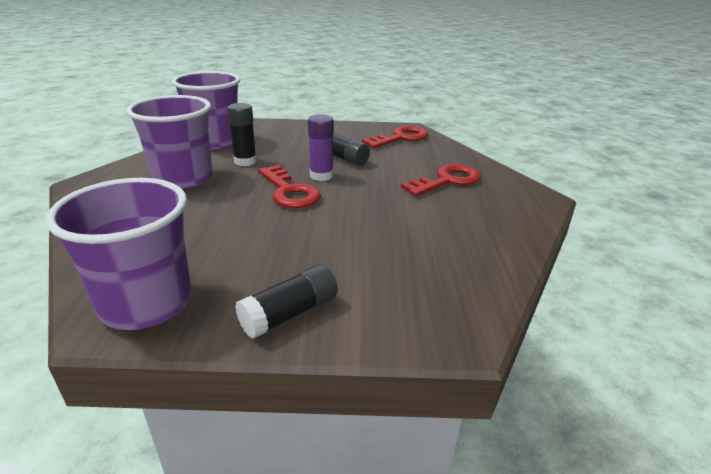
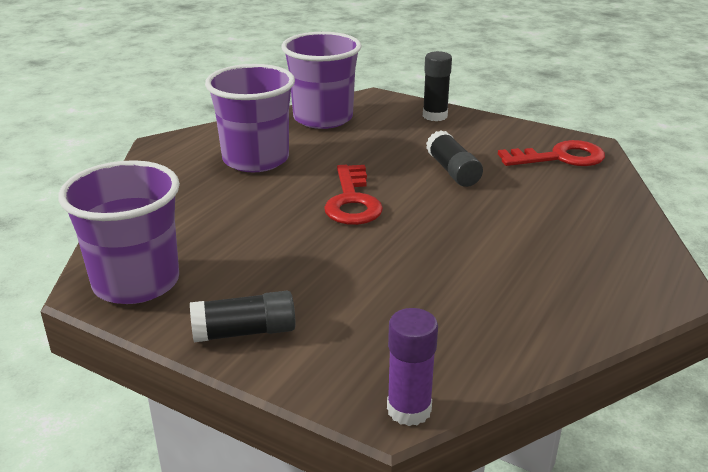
camera: 30 degrees right, 0 degrees up
black glue stick [227,103,257,166] -> black glue stick moved to [423,51,452,121]
purple glue stick [308,115,334,181] -> purple glue stick moved to [387,308,438,426]
red key [401,164,481,196] -> none

